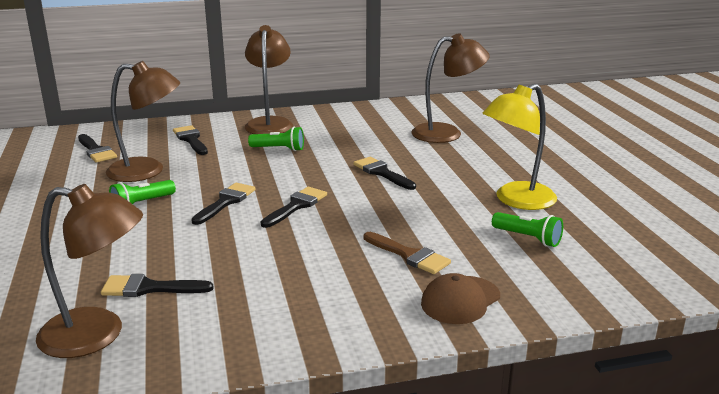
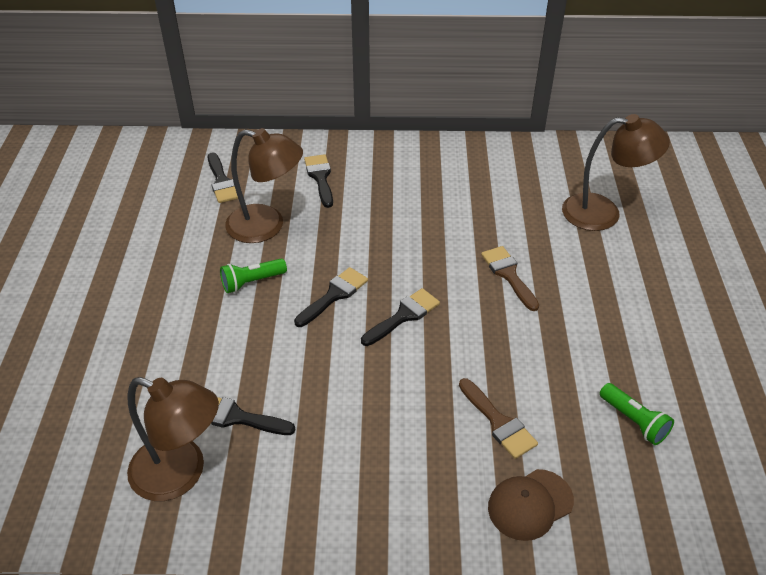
camera: 15 degrees right, 20 degrees up
brown lamp [245,25,293,134] -> none
green flashlight [248,127,304,151] -> none
black brush [353,157,416,190] -> brown brush [481,246,539,311]
yellow lamp [482,84,557,210] -> none

